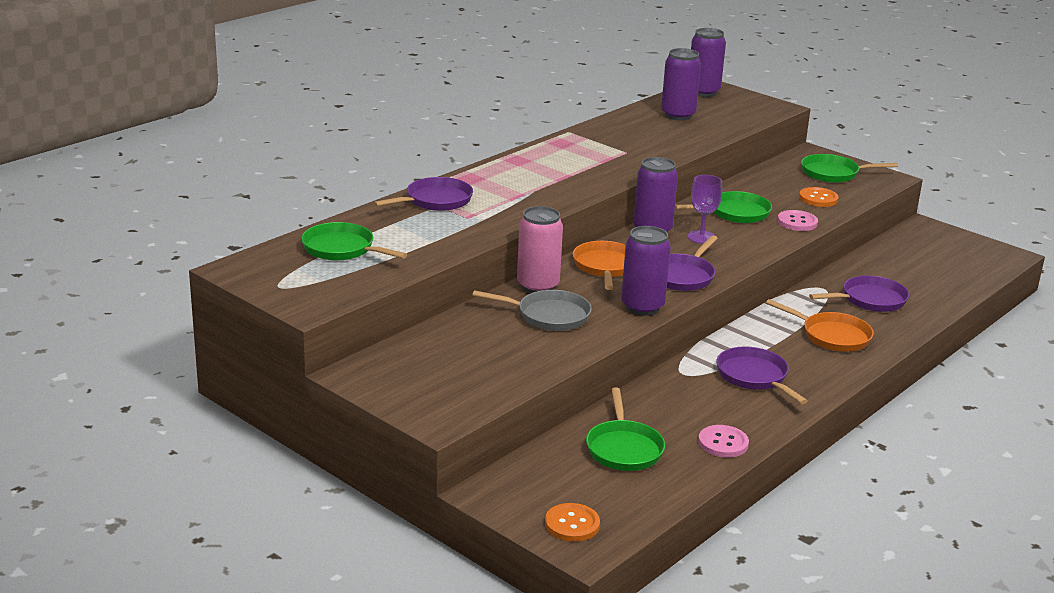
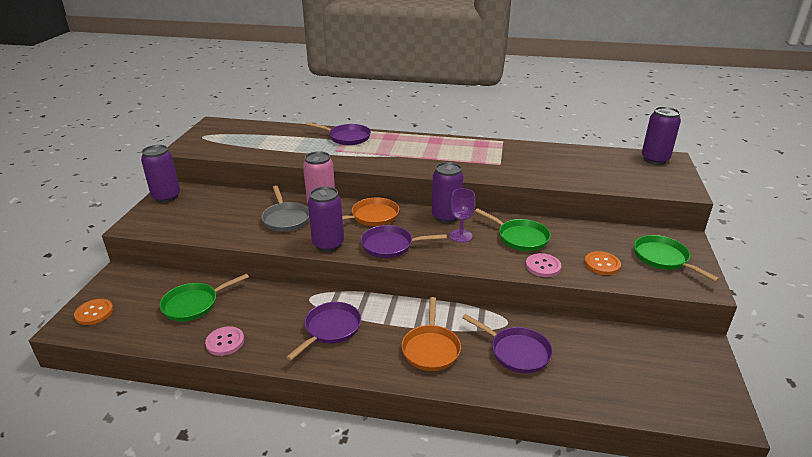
camera: 60 degrees right, 5 degrees up
green pan [301,222,407,260] -> none
purple can [661,48,701,121] -> purple can moved to [141,145,180,203]

